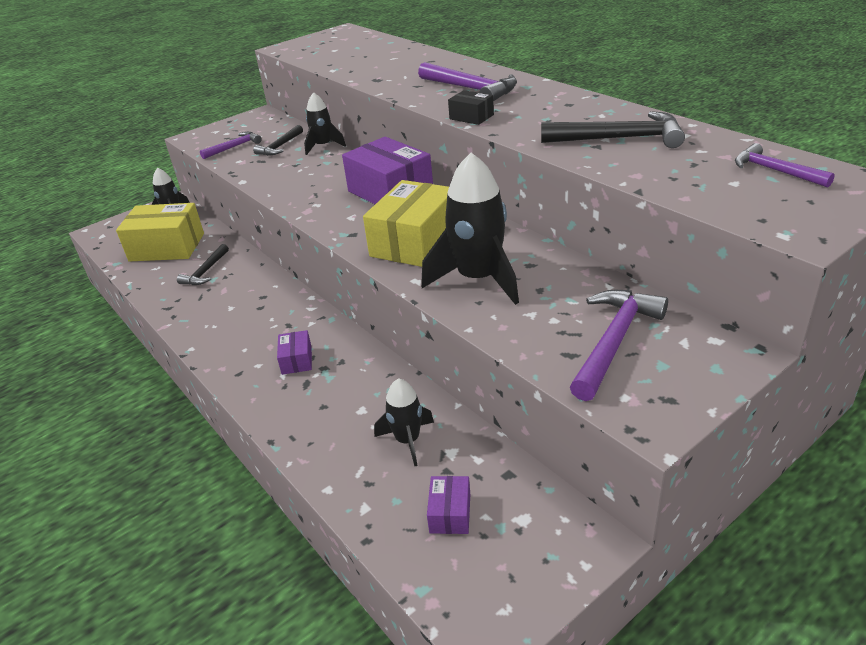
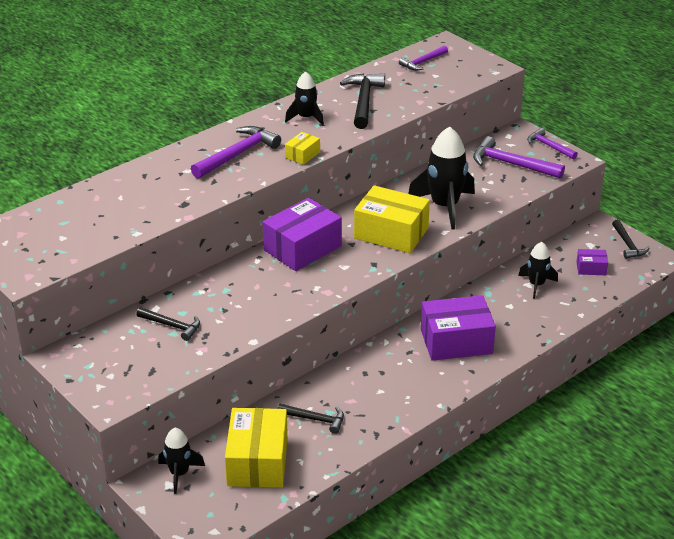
camera: 95 degrees left, 0 degrees up
purple hammer [200,132,262,159] -> purple hammer moved to [527,128,578,159]
purple box [277,330,312,375] -> purple box [421,295,496,361], size x2.12
black rocket [304,92,346,155] -> black rocket moved to [285,72,324,126]
black box [448,90,494,125] -> yellow box [285,132,320,165]
none -> black hammer [612,220,649,259]

